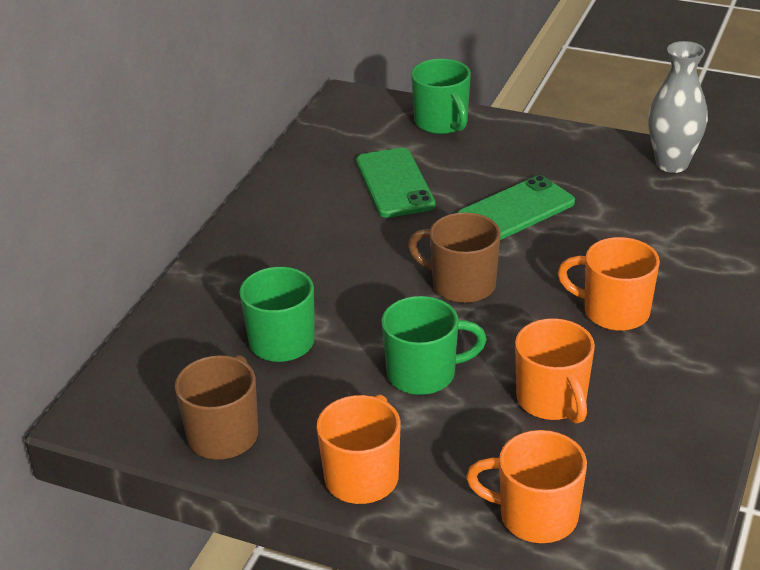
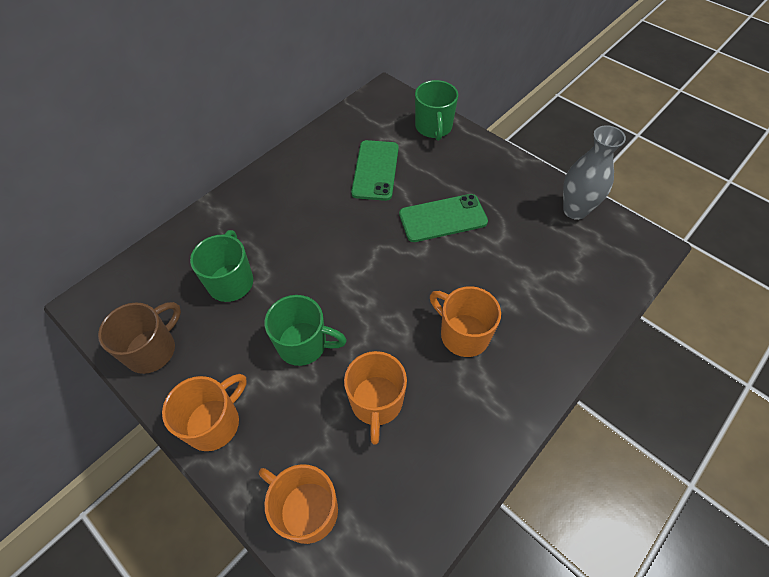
camera: 20 degrees right, 20 degrees up
brown mug [408,212,501,303] -> none

